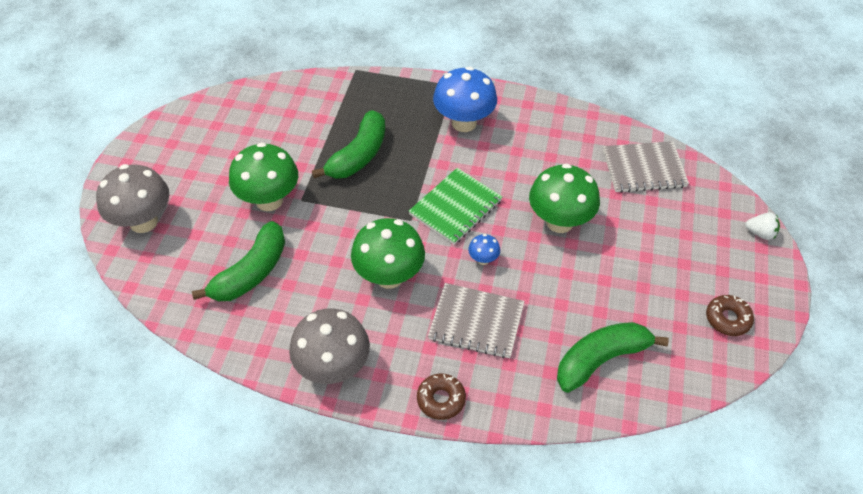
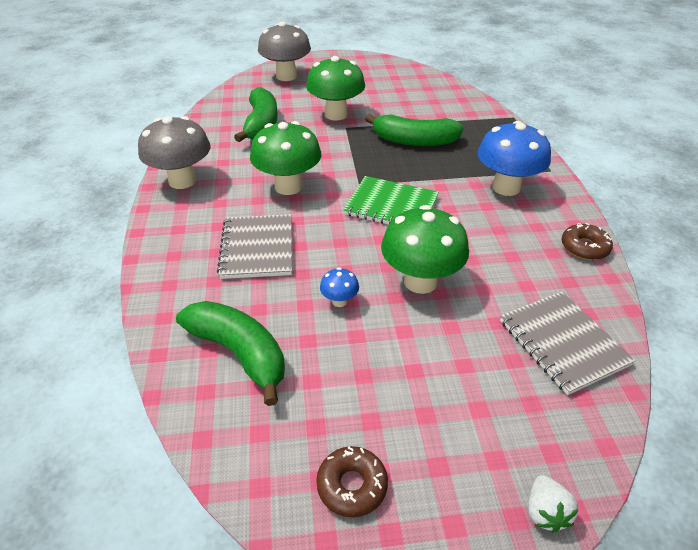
camera: 70 degrees right, 10 degrees down
green banana [192,221,285,301] -> green banana turned 105 degrees counterclockwise [234,87,278,142]
brown donut [417,373,466,420] -> brown donut moved to [561,223,613,260]
blue mushroom [468,234,500,265] -> blue mushroom moved to [320,267,359,307]

